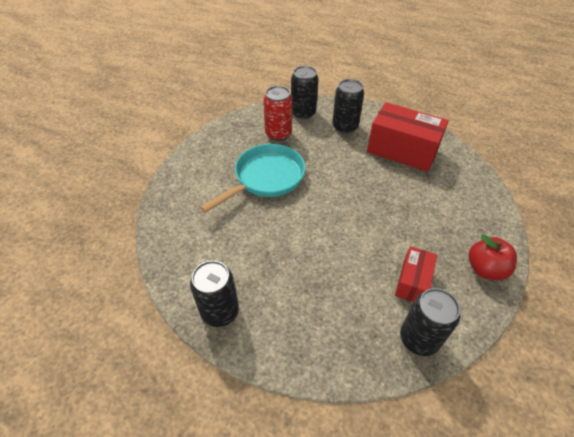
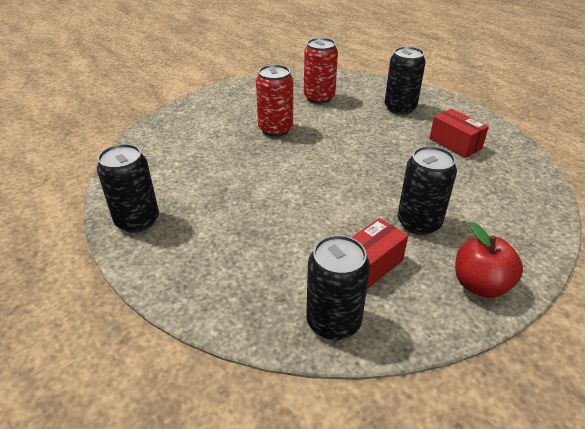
camera: 25 degrees right, 10 degrees down
turquoise pan [200,144,306,213] -> red can [256,65,293,137]
black can [291,66,319,119] -> black can moved to [397,146,457,235]
red box [367,102,449,172] -> red box [429,109,489,158], size x0.55

